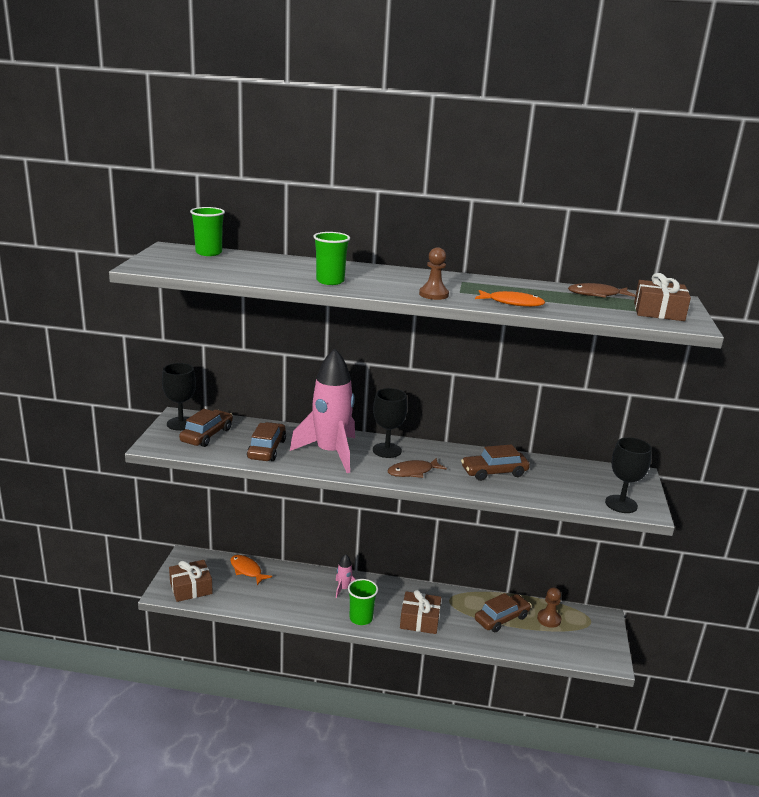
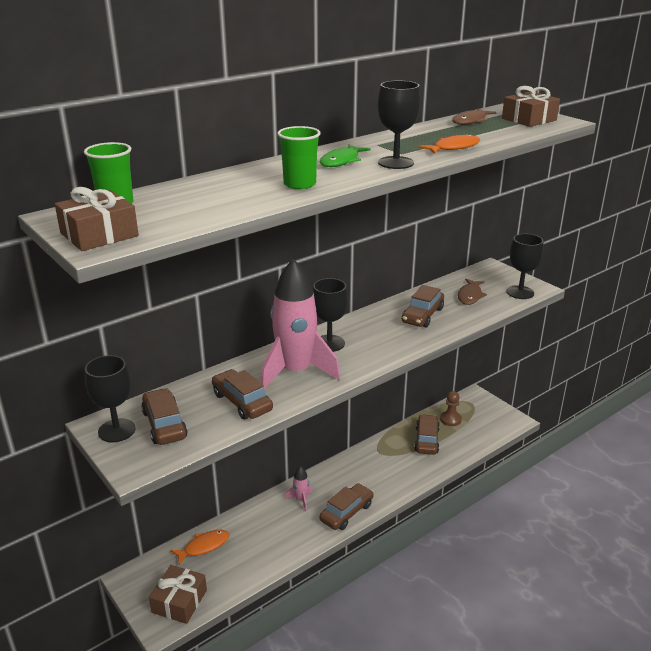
camera: 45 degrees left, 5 degrees up
orange fish [230,555,272,585] -> orange fish turned 150 degrees clockwise [170,530,229,565]
green cup [348,579,378,625] -> brown car [320,483,374,530]
brown fish [387,458,447,478] -> brown fish moved to [458,279,487,305]
brown gift [400,590,441,634] -> brown gift moved to [55,187,139,251]
brown pawn [419,247,449,300] -> black goblet [378,81,421,169]
none -> green fish [320,145,370,167]

